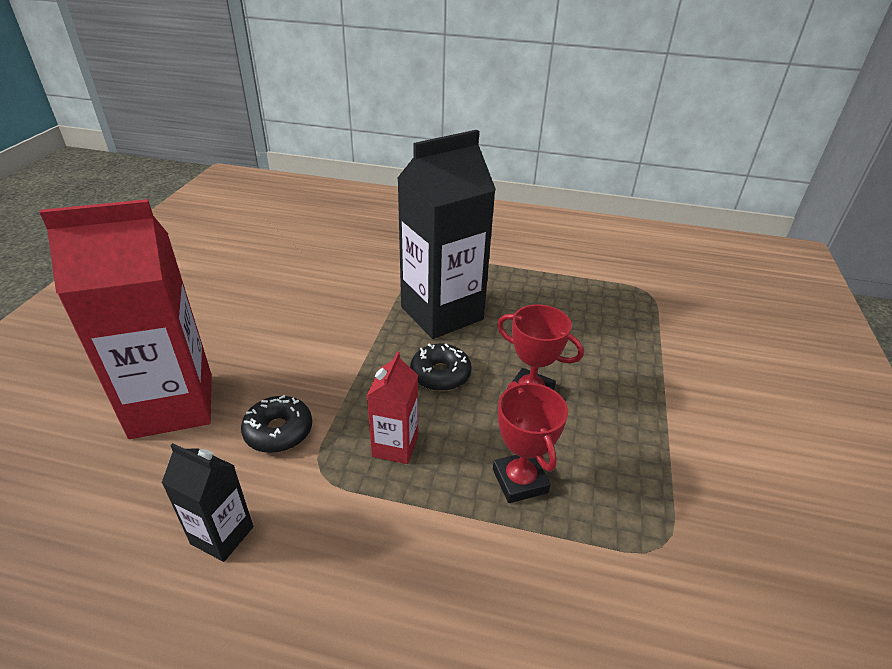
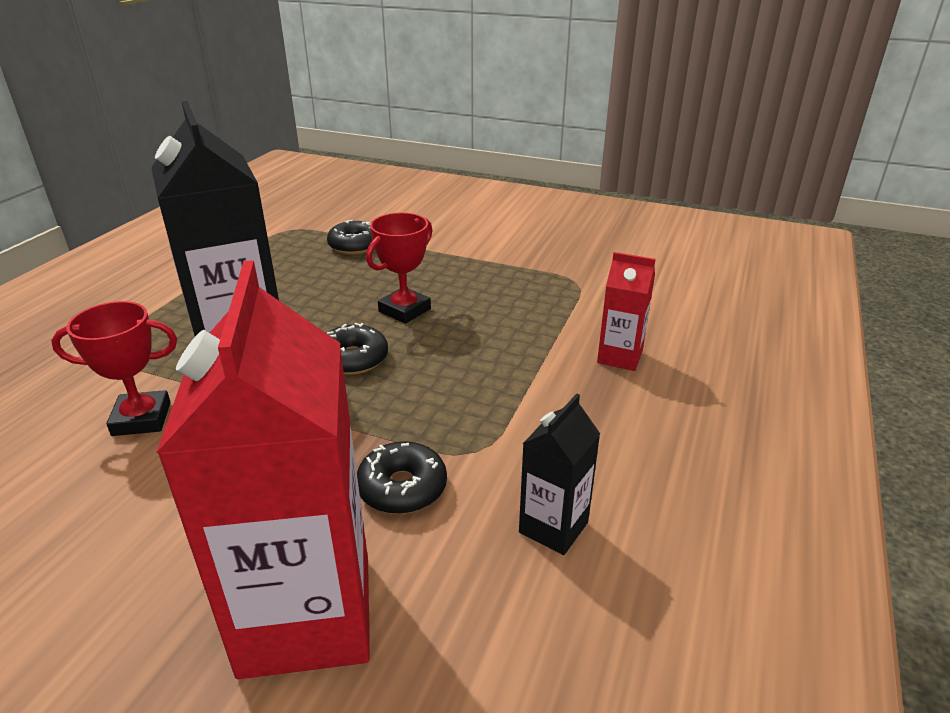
camera: 80 degrees left, 5 degrees down
red carton [367,351,418,464] -> red carton moved to [597,252,656,371]
red trophy [493,381,568,503] -> red trophy moved to [51,301,177,436]
none -> black donut [327,220,375,255]

